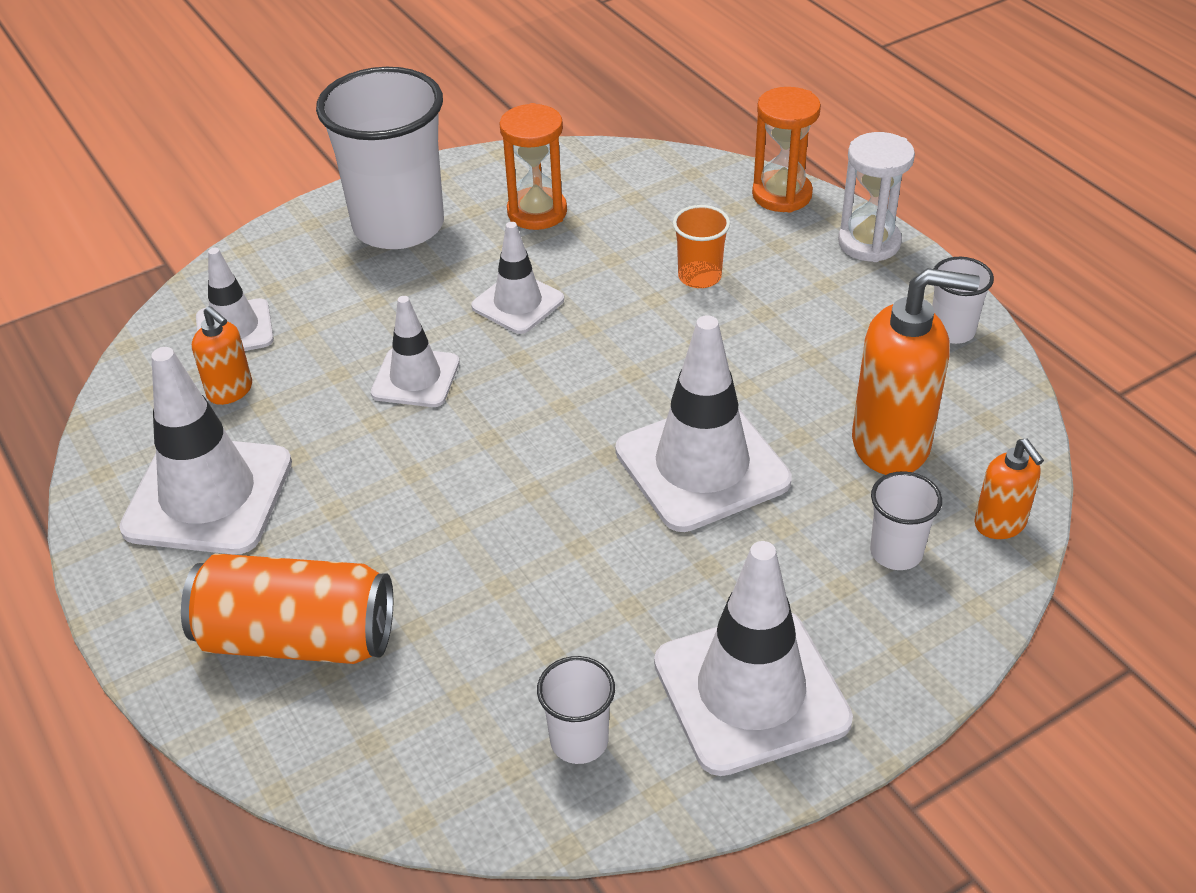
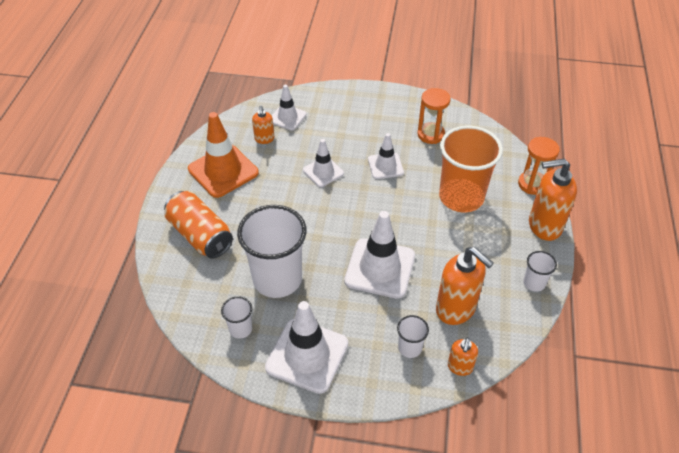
camera: 40 degrees right, 5 degrees up
white traffic cone [119,347,292,555] -> orange traffic cone [188,112,259,198]
white cup [316,67,444,249] -> white cup moved to [237,205,306,298]
orange cup [673,205,730,288] -> orange cup [439,126,503,212], size x2.23
white hourglass [838,132,915,262] -> orange soap dispenser [529,158,577,241]

